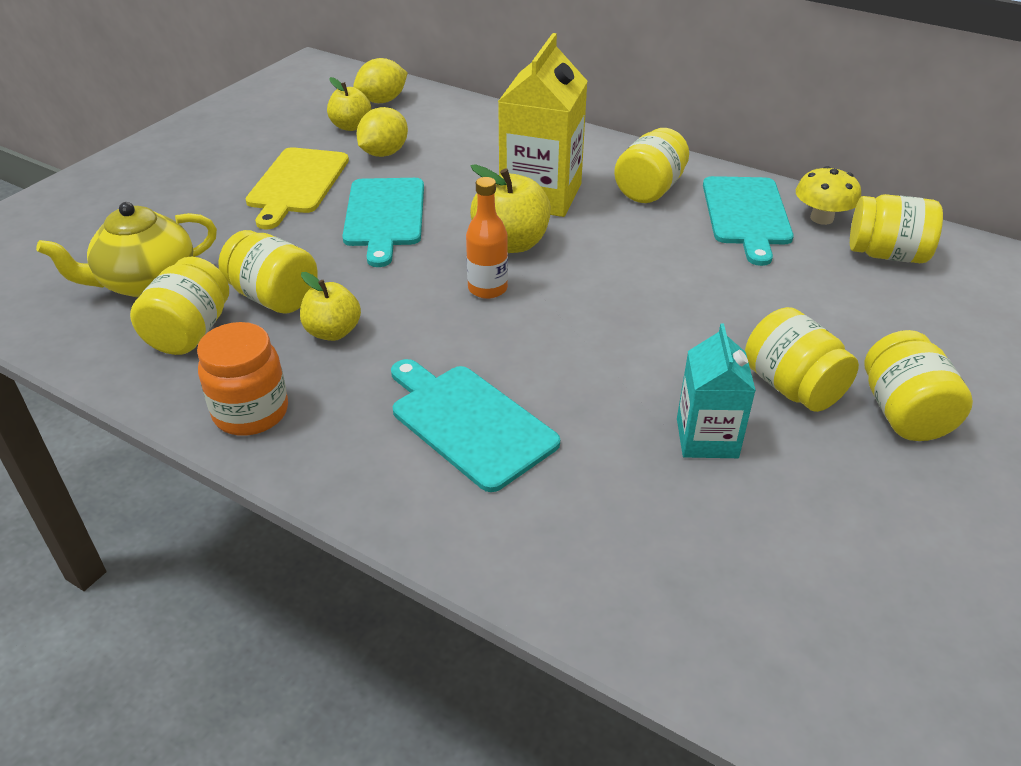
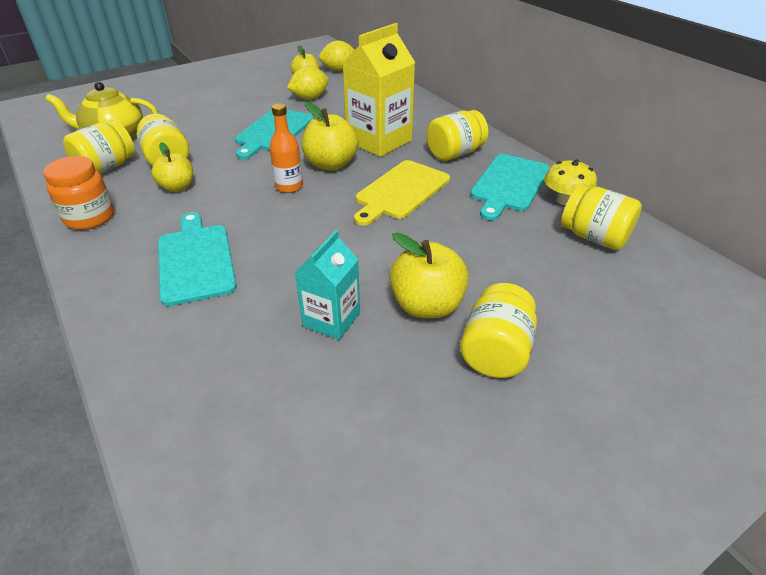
camera: 25 degrees right, 0 degrees up
yellow cutting board [245,147,349,229] -> yellow cutting board moved to [354,160,450,226]
yellow jar [745,307,859,412] -> yellow apple [389,233,469,318]

